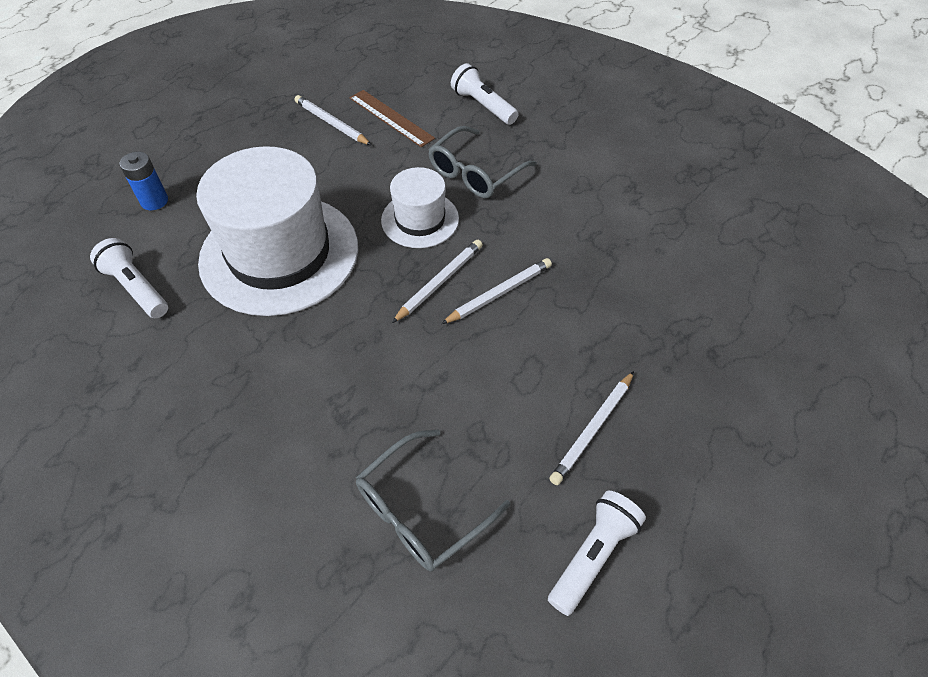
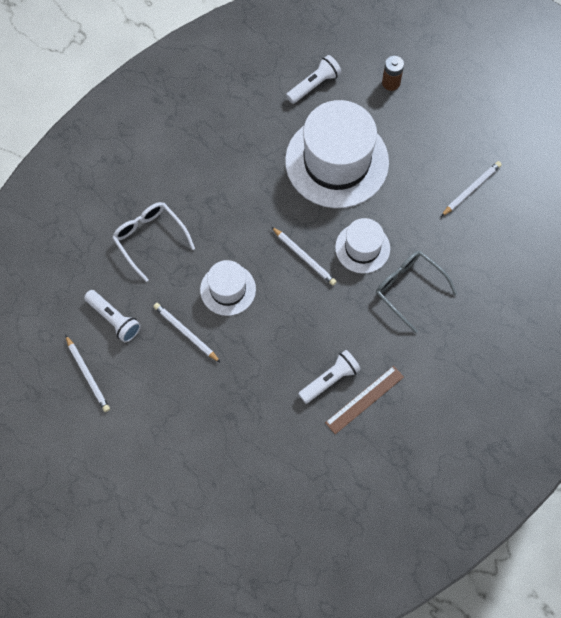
camera: 95 degrees right, 15 degrees up
blue battery [120,152,168,210] -> brown battery [382,56,404,91]
brown ruler [350,90,435,147] -> brown ruler moved to [325,366,404,434]
grey glasses [356,429,510,571] -> white glasses [112,202,195,282]
white pencil [441,258,552,324] -> white pencil moved to [65,335,110,412]
white flashlight [451,63,519,125] -> white flashlight moved to [298,350,361,404]
none -> white hat [200,260,256,316]

